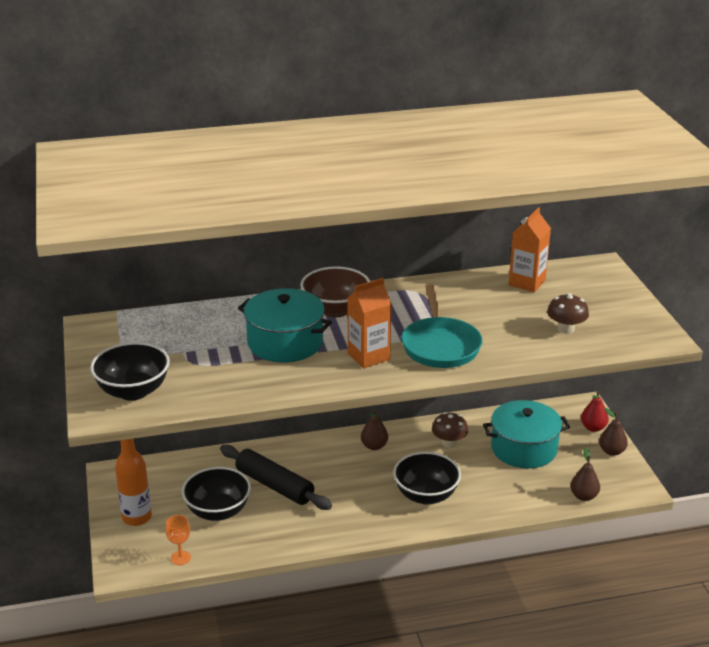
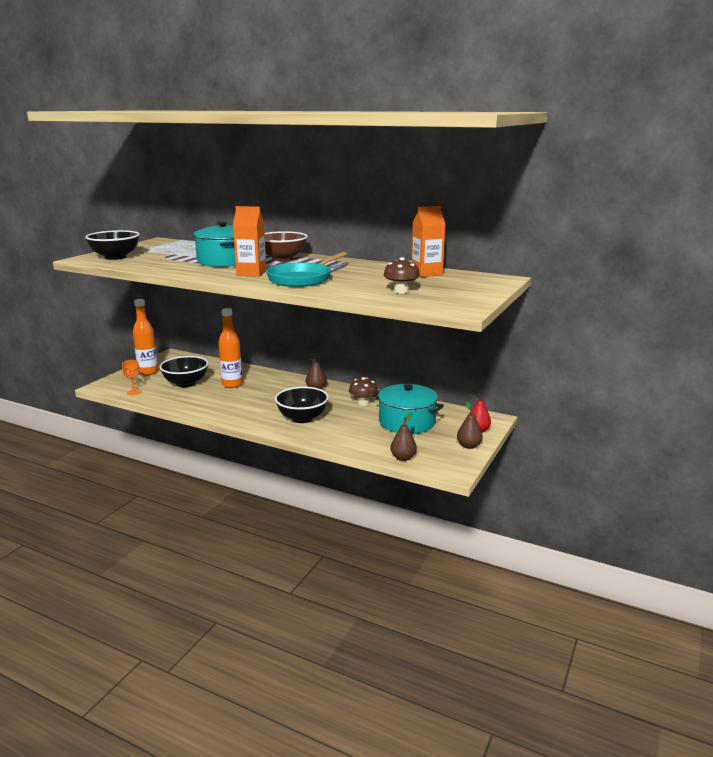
camera: 40 degrees right, 10 degrees down
black rolling pin [220,445,332,510] -> orange bottle [218,308,243,388]

